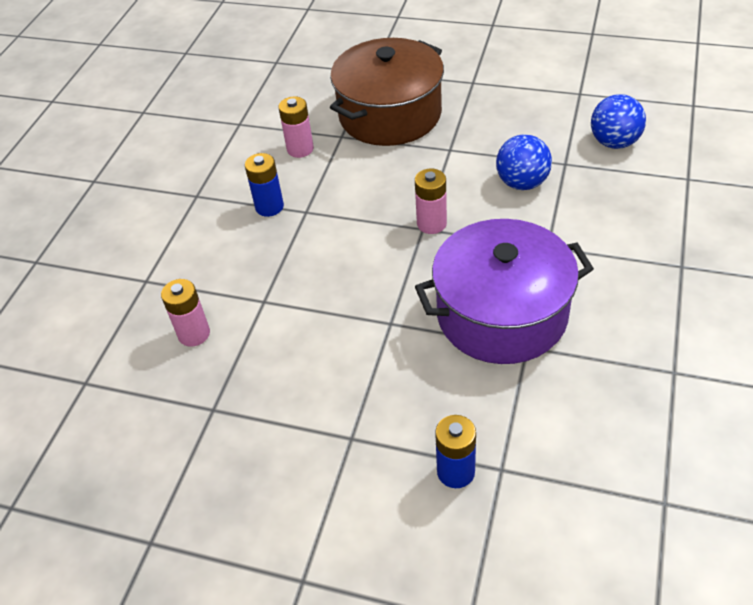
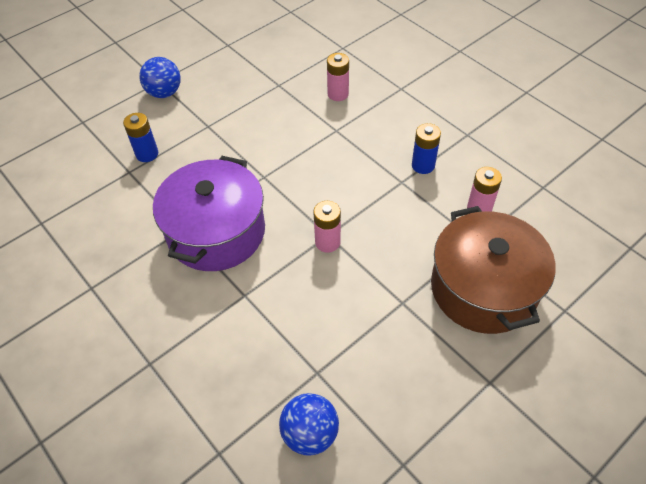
camera: 120 degrees right, 5 degrees up
blue ball [496,134,552,190] -> blue ball moved to [139,57,181,98]

